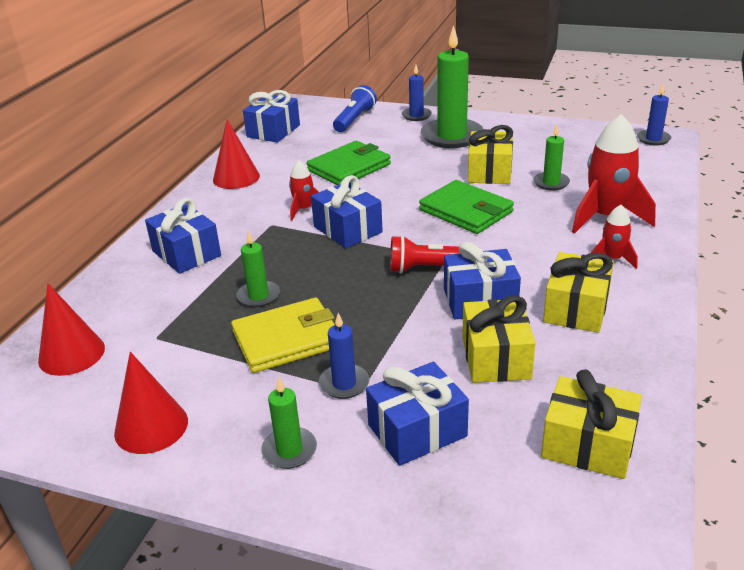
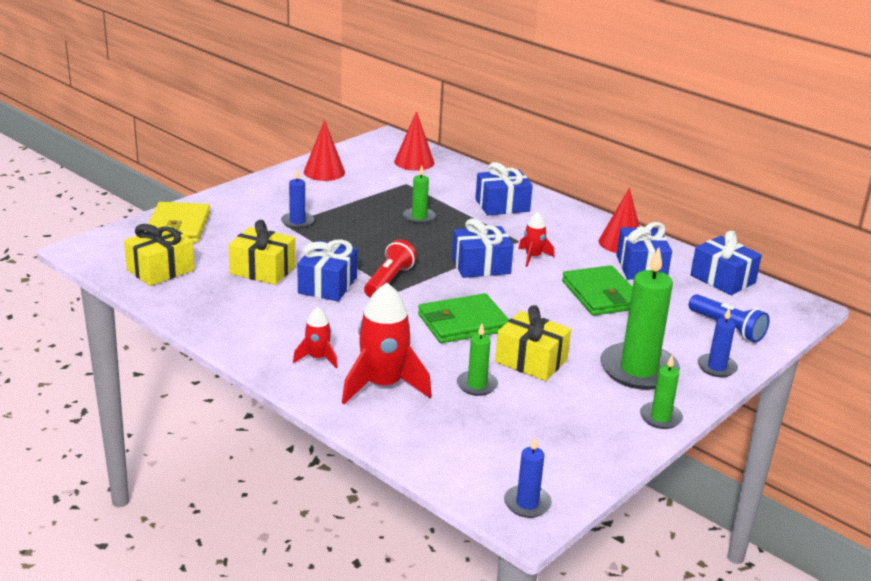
camera: 110 degrees right, 5 degrees down
yellow wallet [231,298,335,373] -> yellow wallet moved to [145,202,210,243]
green candle [261,377,317,469] -> green candle moved to [640,355,683,429]
blue gift [366,362,469,466] -> blue gift moved to [616,222,672,280]
yellow gift [543,252,614,333] -> none

